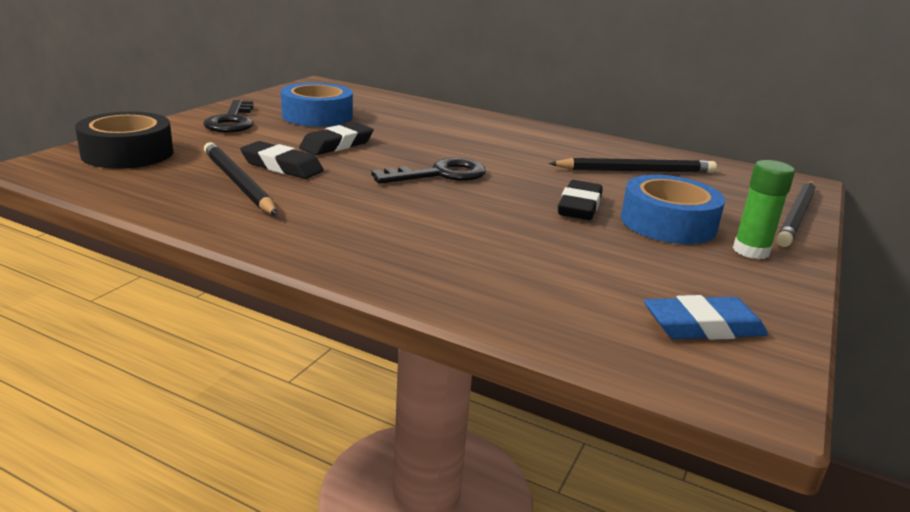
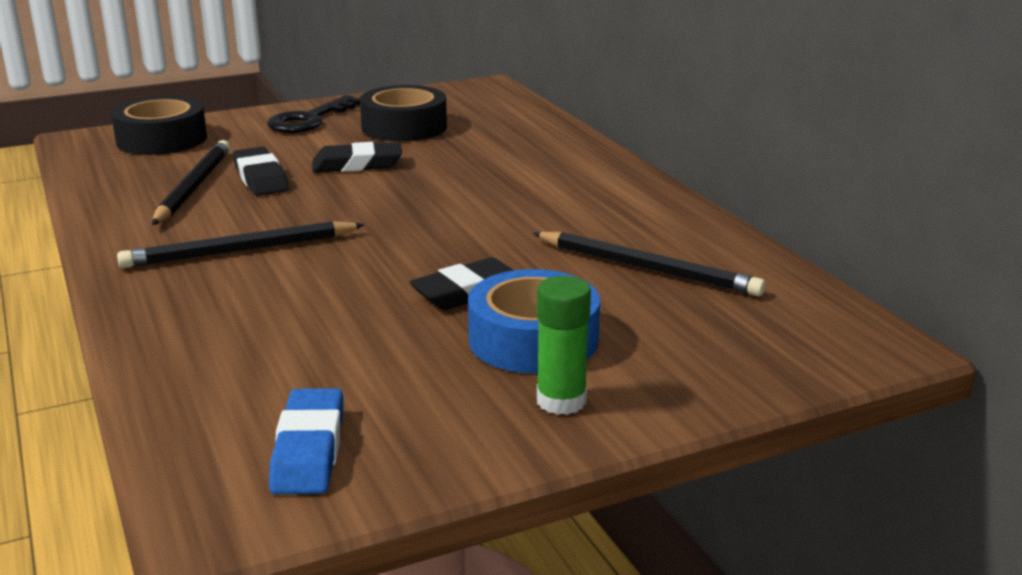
camera: 40 degrees right, 0 degrees up
blue tape [281,83,353,127] -> black tape [360,85,447,142]
black key [371,158,486,184] -> none
blue eraser [644,295,768,340] -> blue eraser turned 60 degrees clockwise [269,388,343,494]
black pencil [776,181,816,247] -> black pencil moved to [117,221,365,268]

